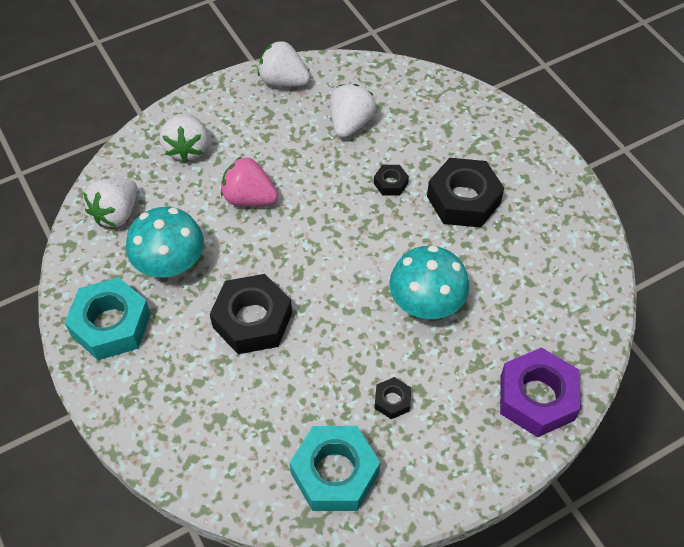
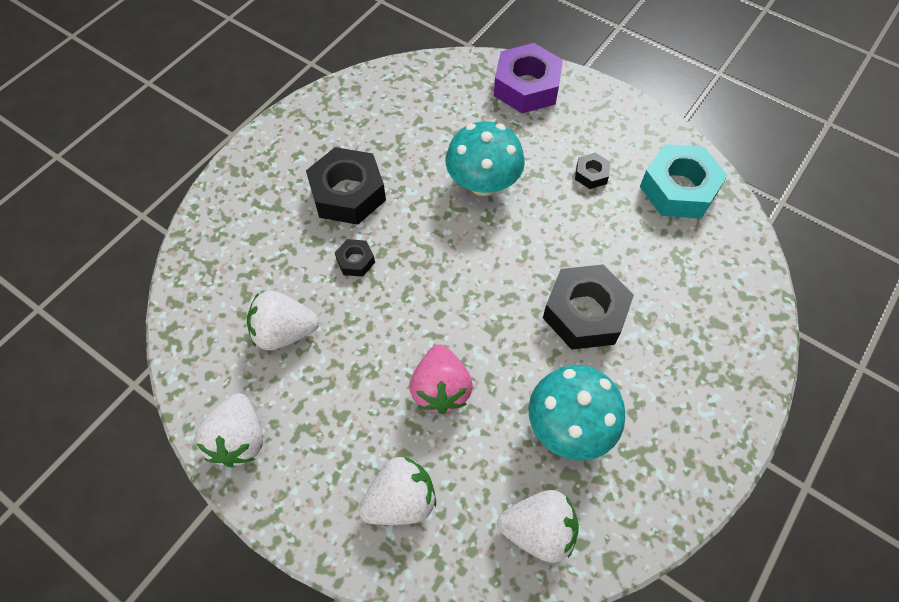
camera: 115 degrees left, 5 degrees up
turquoise nut [65,277,151,360] -> none

